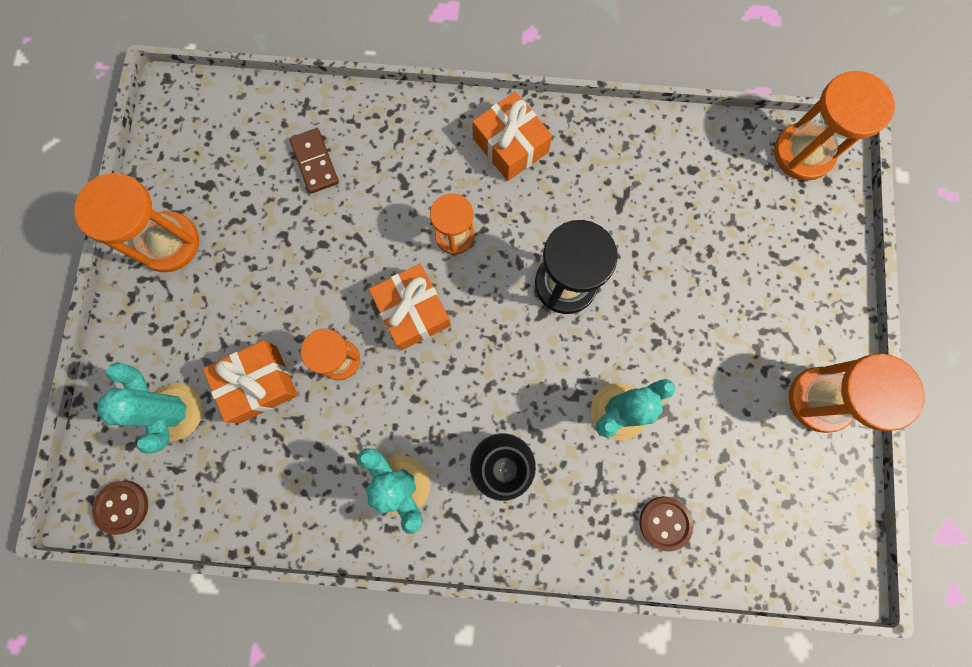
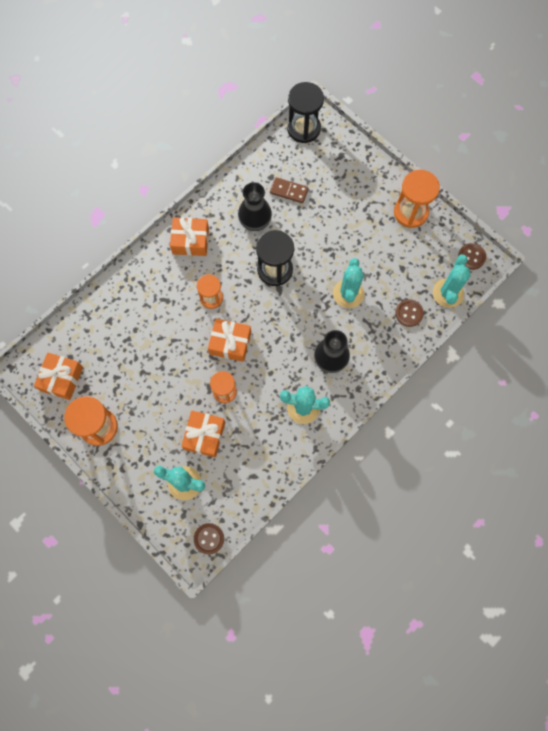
camera: 50 degrees left, 5 degrees down
brown domino [289,128,339,194] -> brown domino moved to [270,177,309,203]
orange hourglass [774,71,895,181] -> black hourglass [287,82,324,143]
none -> orange gift [34,352,83,400]
none -> black vase [238,182,272,231]
none -> turquoise cactus [433,254,471,308]
none -> brown button [458,243,486,270]

